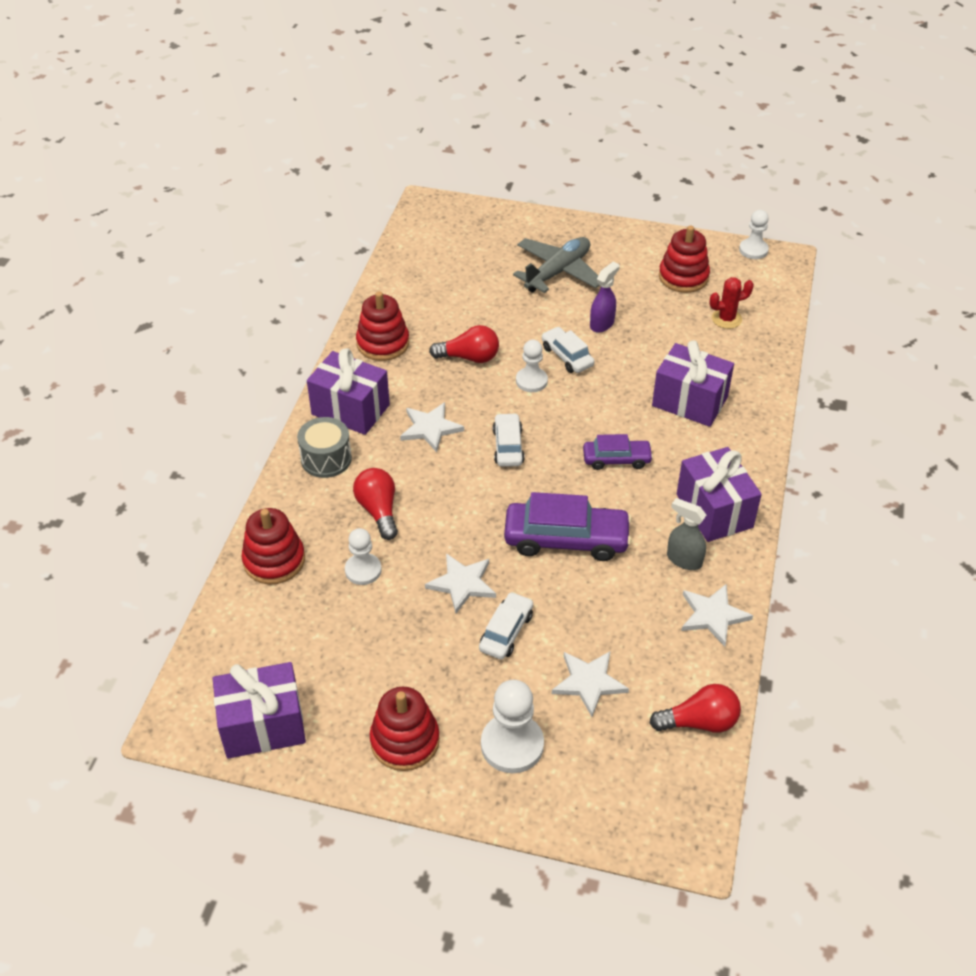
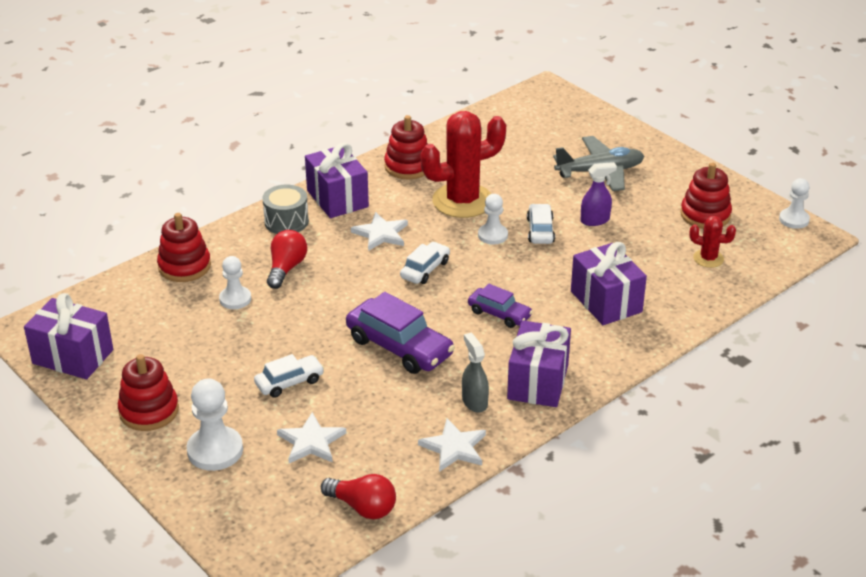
camera: 35 degrees right, 10 degrees down
white star [425,553,496,613] -> none
red light bulb [429,325,499,363] -> red cactus [421,111,506,218]

